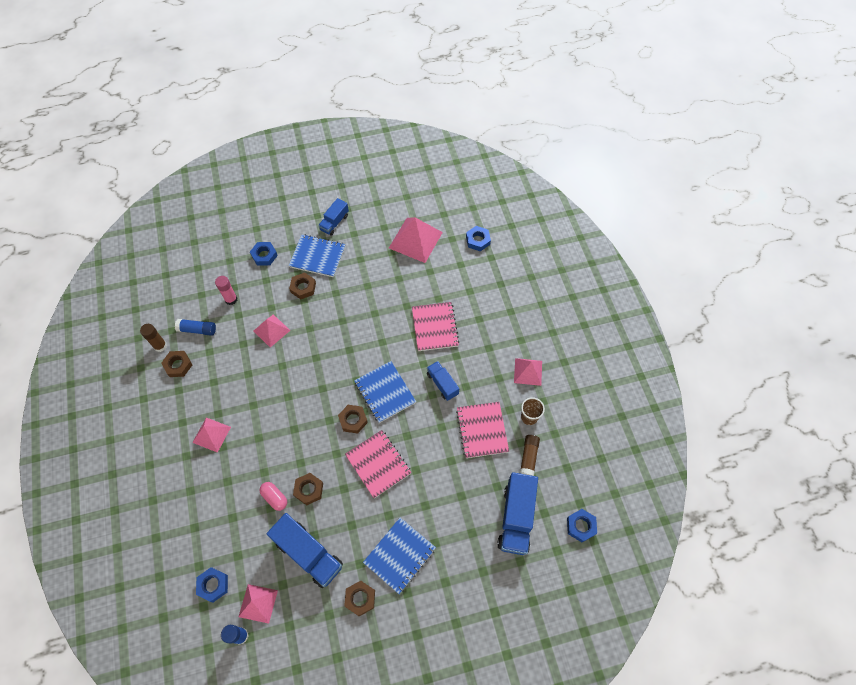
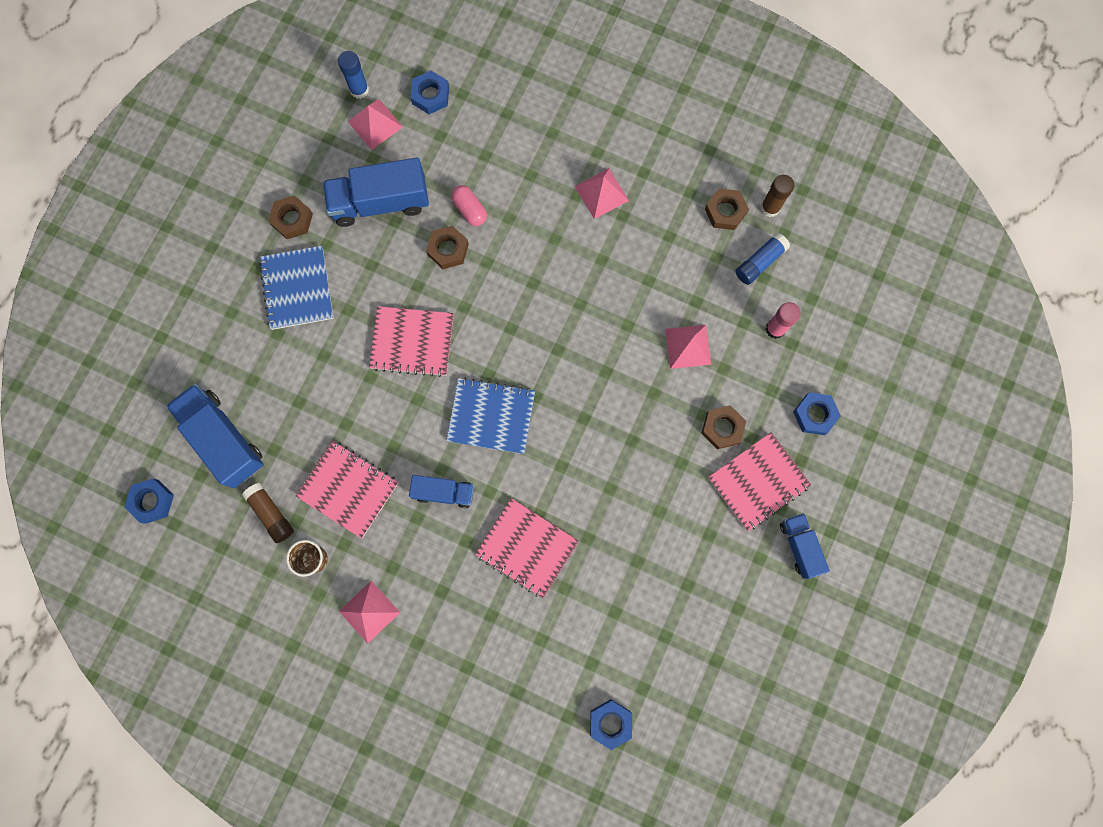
camera: 130 degrees right, 15 degrees up
pink capsule [259,482,287,511] -> pink capsule turned 60 degrees clockwise [451,185,487,226]
blue notebook [289,234,346,277] -> pink notebook [708,432,811,531]
brown nut [338,405,368,434] -> none
pink pyramid [389,217,443,263] -> none

